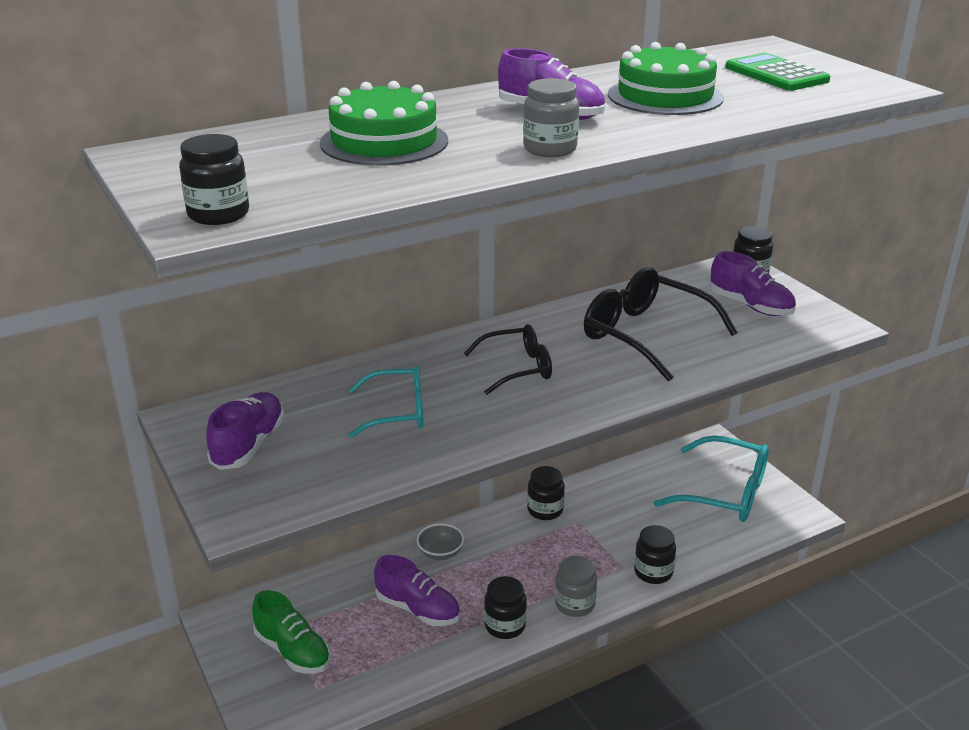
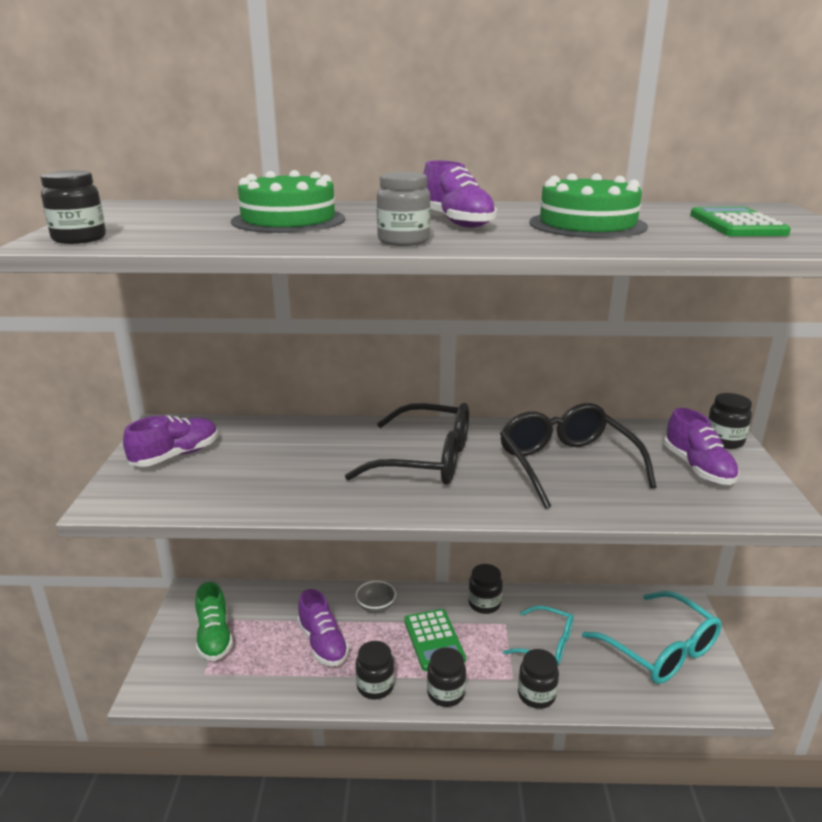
camera: 30 degrees right, 5 degrees down
turquoise glasses [348,366,423,438] -> turquoise glasses moved to [503,606,573,665]
black glasses [464,324,552,395] -> black glasses [345,403,469,485], size x1.61
grey jar [555,556,597,617] -> black jar [427,647,466,707]
none -> green calculator [404,609,466,671]

